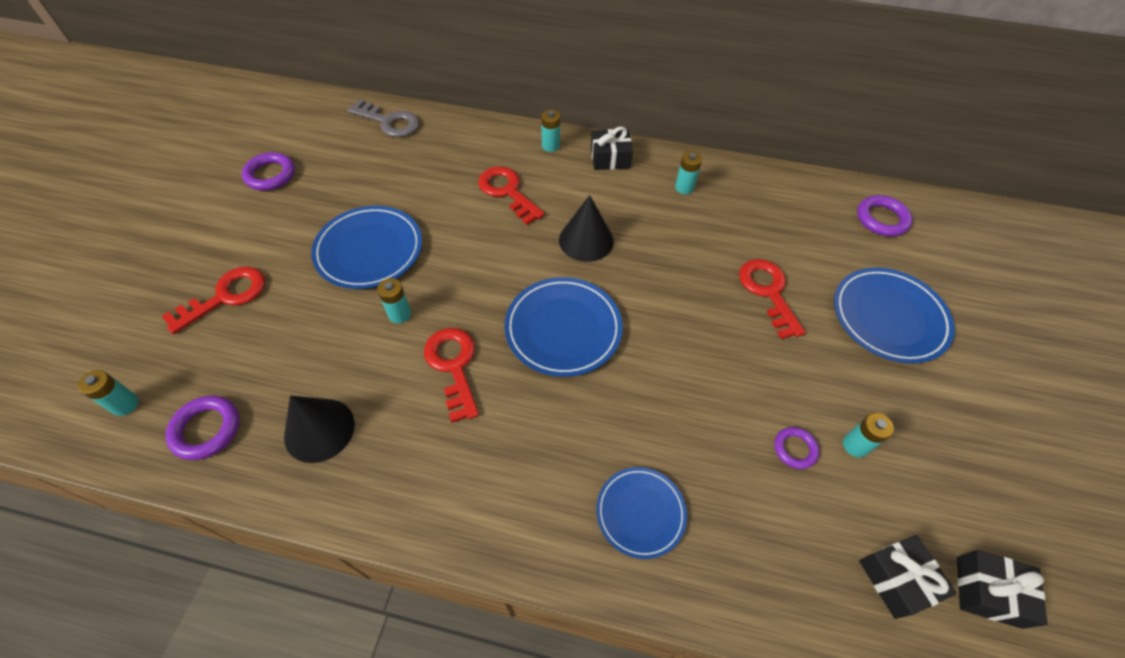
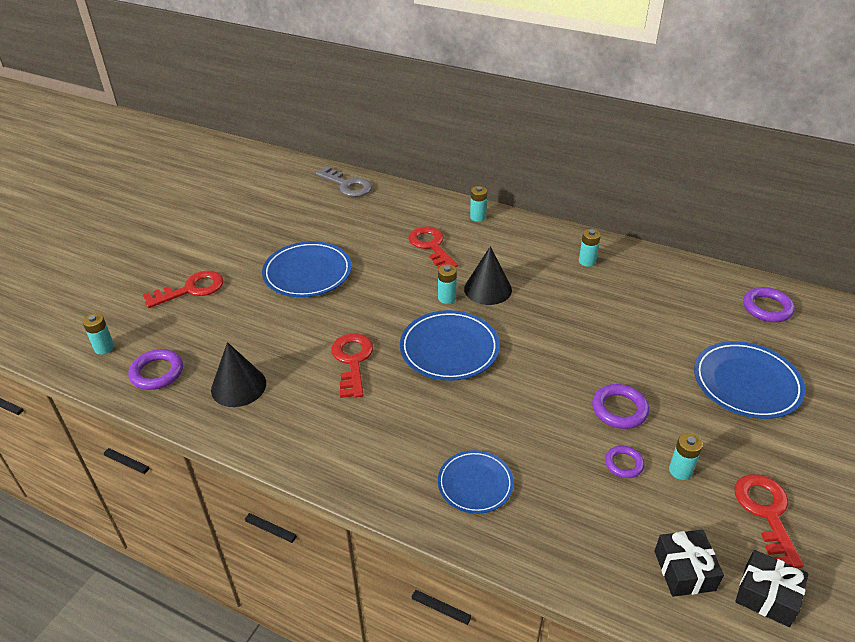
camera: 15 degrees right, 15 degrees down
purple ring [242,152,295,191] -> purple ring moved to [592,384,649,429]
turquoise battery [377,278,411,323] -> turquoise battery moved to [438,264,457,304]
black gift [591,127,633,170] -> none
red key [739,259,806,339] -> red key moved to [734,474,804,568]

